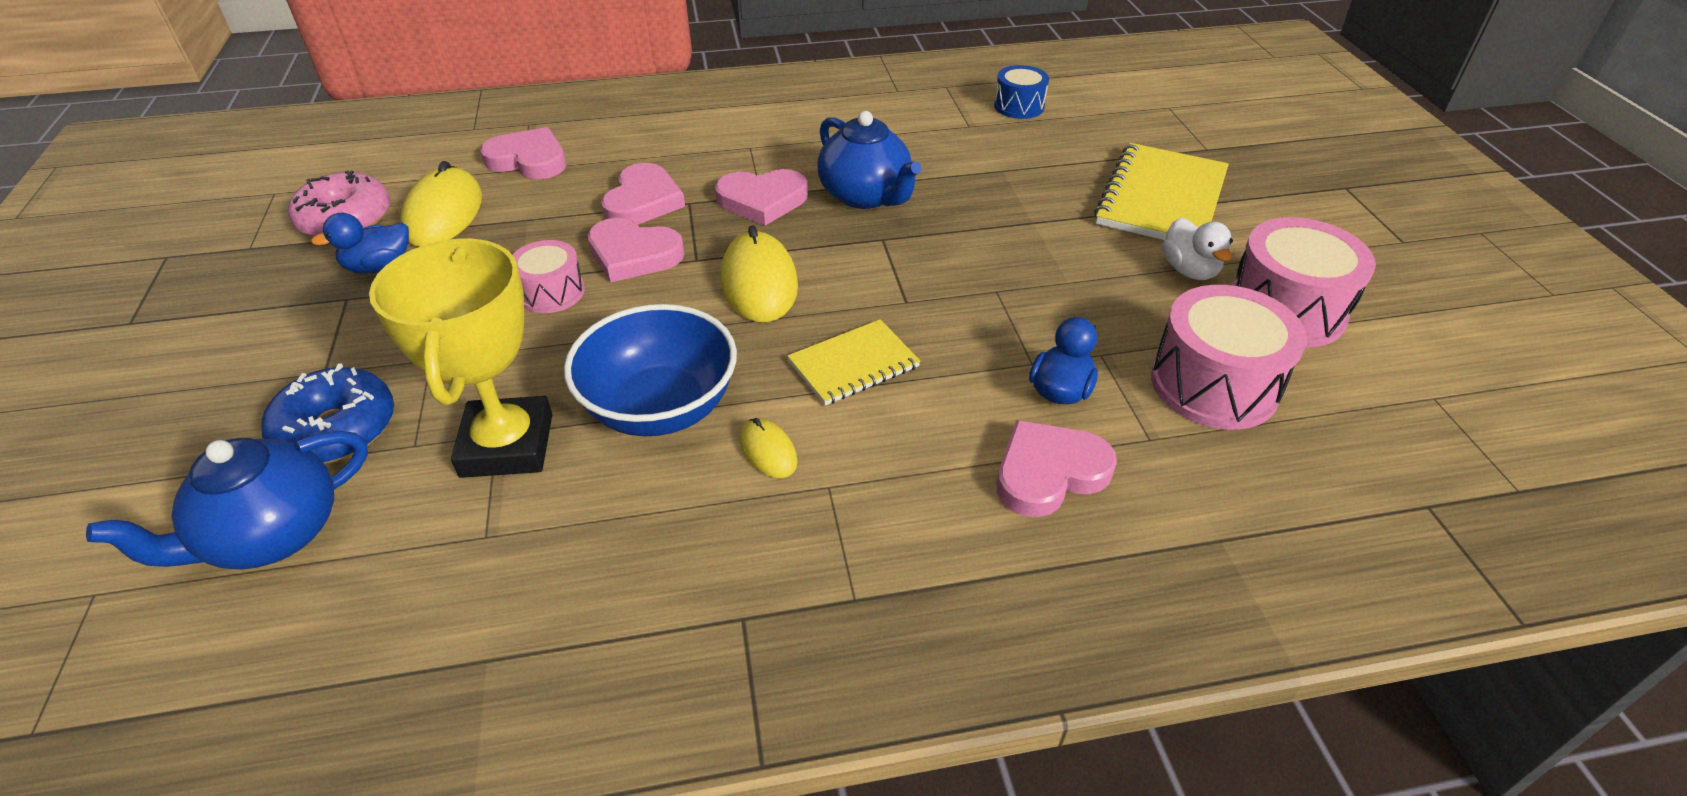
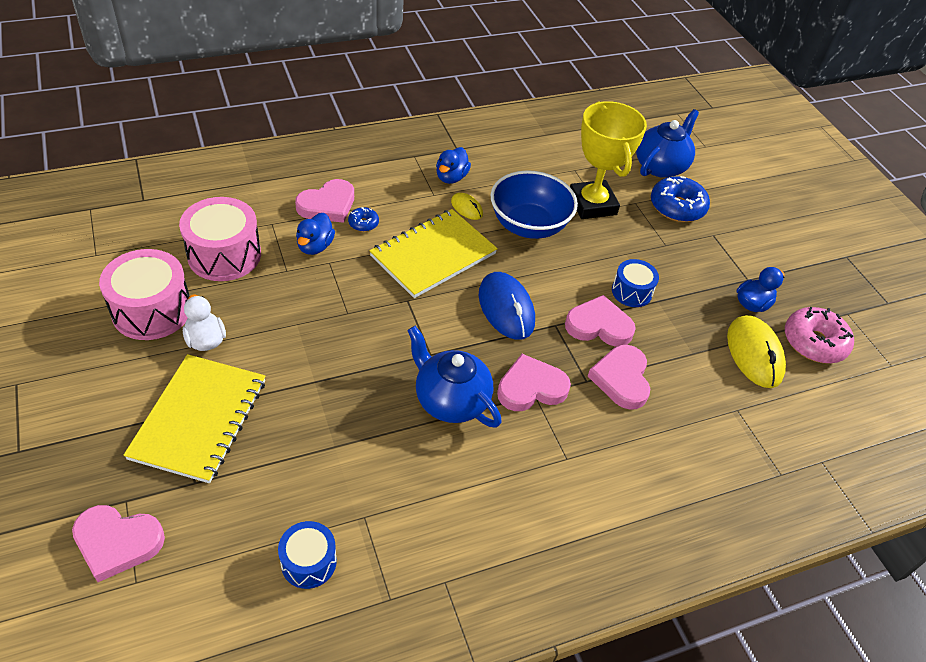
camera: 165 degrees right, 5 degrees up
pink heart [480,127,566,179] -> pink heart moved to [72,505,165,582]
pink drum [513,240,585,313] -> blue drum [612,259,659,307]
yellow mouse [721,225,798,322] -> blue mouse [479,272,535,340]
yellow notebook [787,319,921,405] -> yellow notebook [369,209,498,298], size x1.67
none -> blue donut [348,207,379,232]
none -> blue duck [436,147,471,184]

